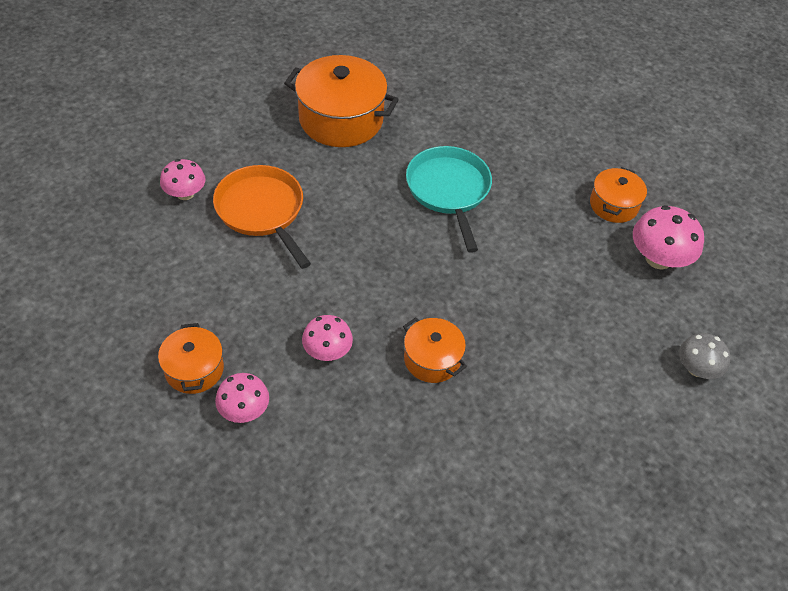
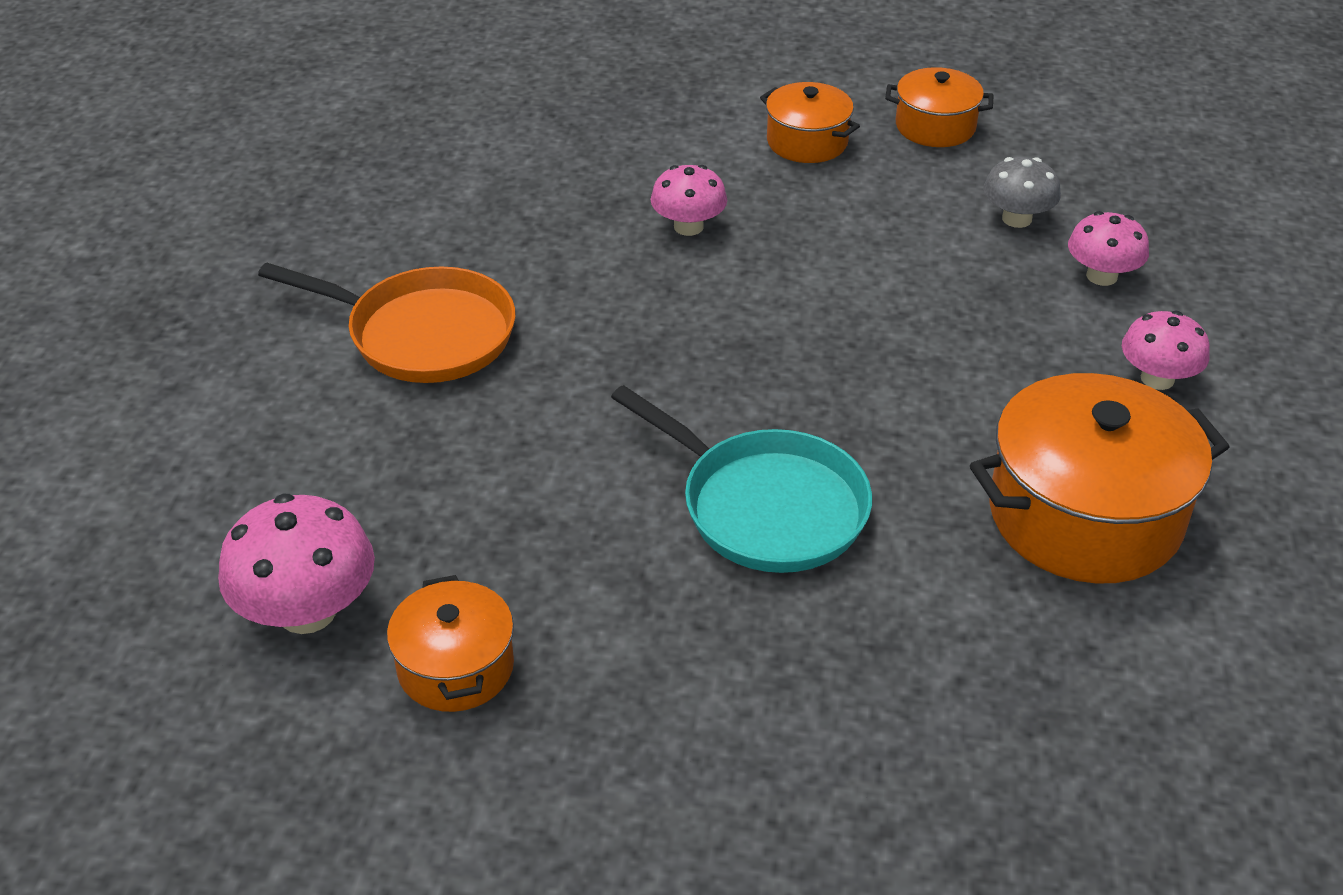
camera: 145 degrees right, 10 degrees down
orange pan [213,165,311,269] -> orange pan moved to [258,263,515,383]
pink mushroom [215,373,269,423] -> pink mushroom moved to [1122,311,1210,390]
orange pot [403,317,467,383] -> orange pot moved to [885,67,994,147]
grey mushroom [679,333,730,379] -> grey mushroom moved to [983,157,1061,228]

